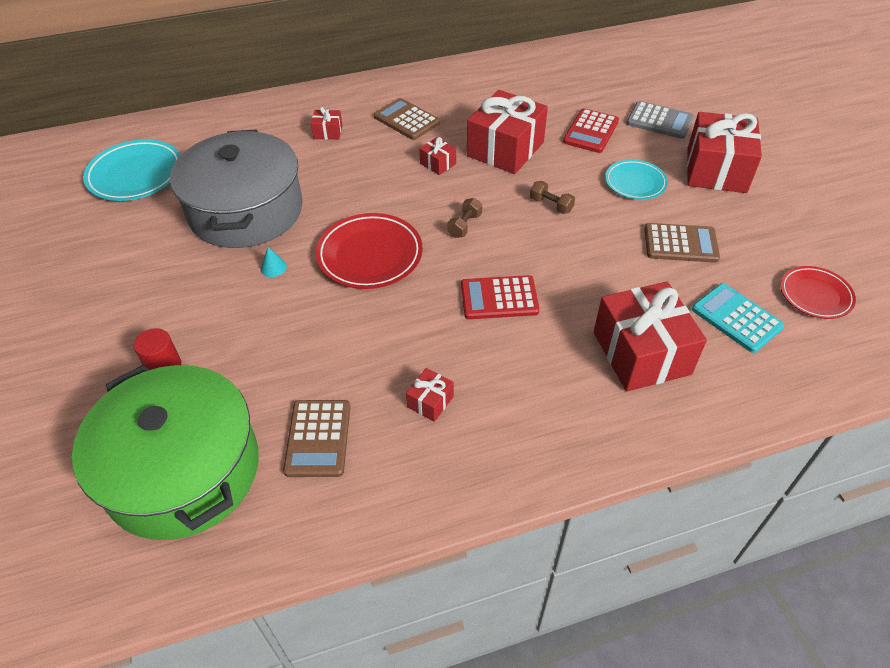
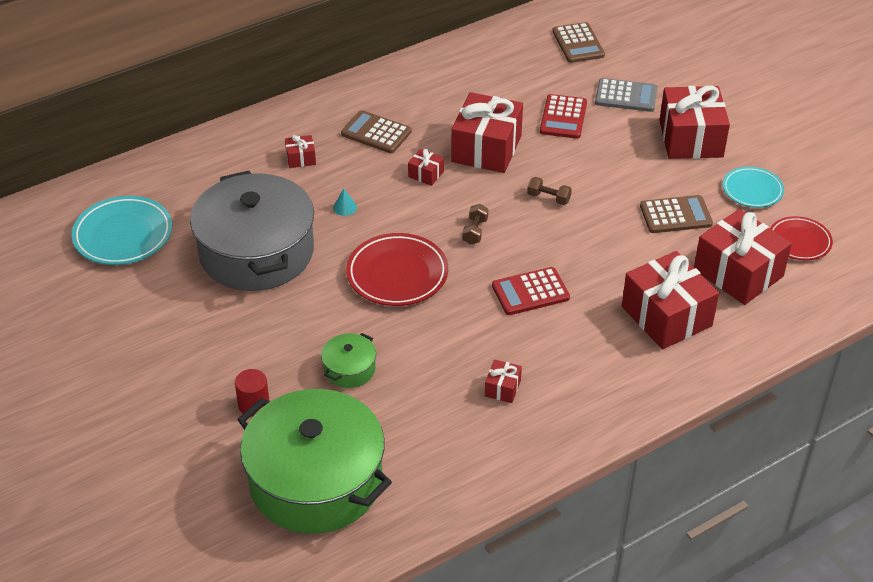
camera: 15 degrees left, 5 degrees down
turquoise cone [260,247,287,277] -> turquoise cone moved to [333,189,357,216]
brown calculator [283,400,350,477] -> brown calculator moved to [552,22,605,63]
turquoise plate [605,160,668,200] -> turquoise plate moved to [723,167,784,208]
turquoise calculator [692,283,784,353] -> red gift [694,209,792,305]
none -> green pot [321,333,376,388]

